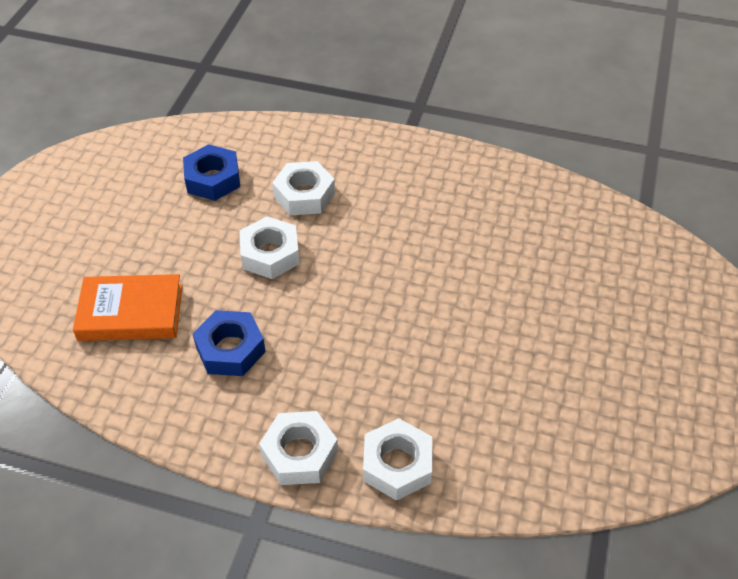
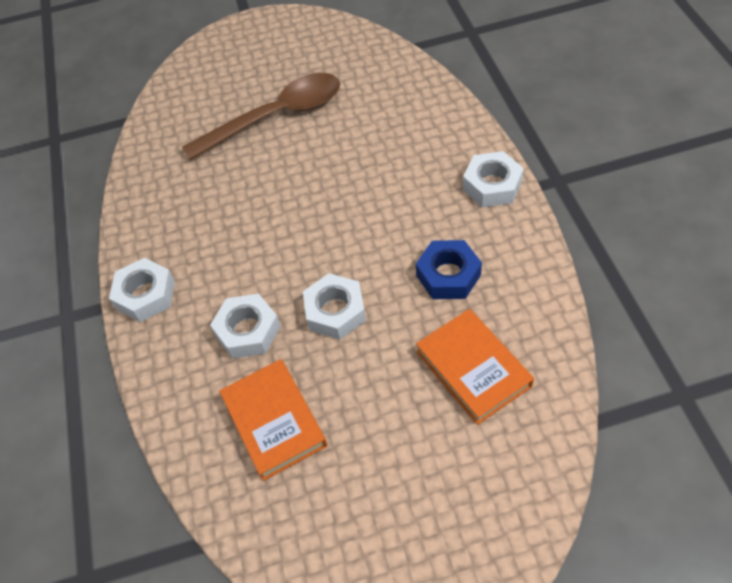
camera: 115 degrees left, 5 degrees up
blue nut [183,144,240,201] -> orange book [219,359,327,481]
white nut [363,418,432,501] -> white nut moved to [109,258,175,322]
none -> brown spoon [182,73,340,160]

